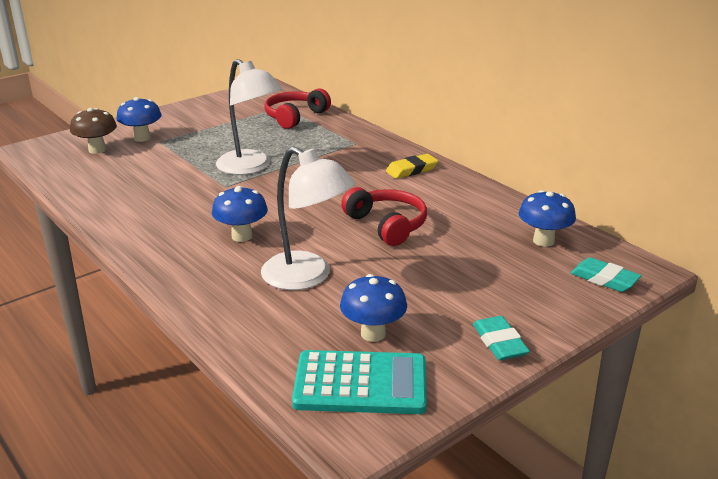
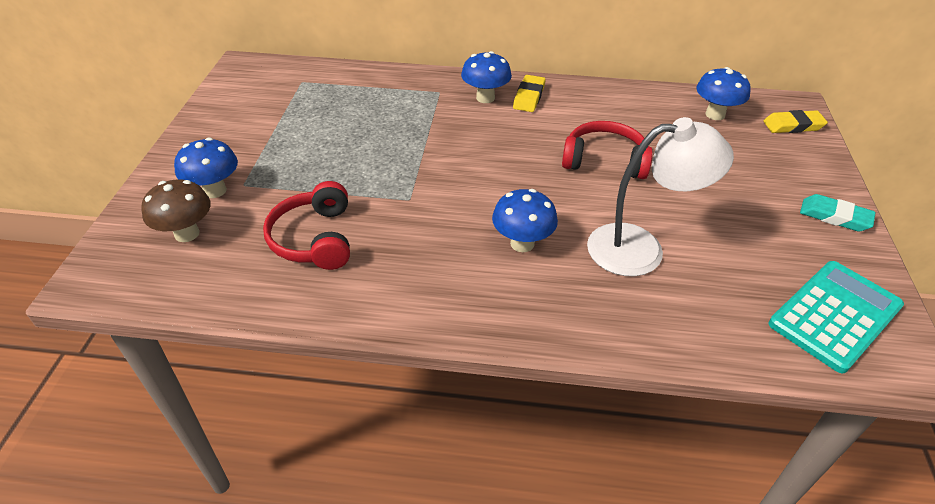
camera: 45 degrees left, 15 degrees up
white lamp [216,59,283,175] -> none
red headphones [264,88,331,129] -> red headphones moved to [263,181,350,270]
blue mushroom [340,274,407,342] -> blue mushroom moved to [461,51,512,103]
turquoise eraser [570,257,641,292] -> yellow eraser [763,110,828,133]

